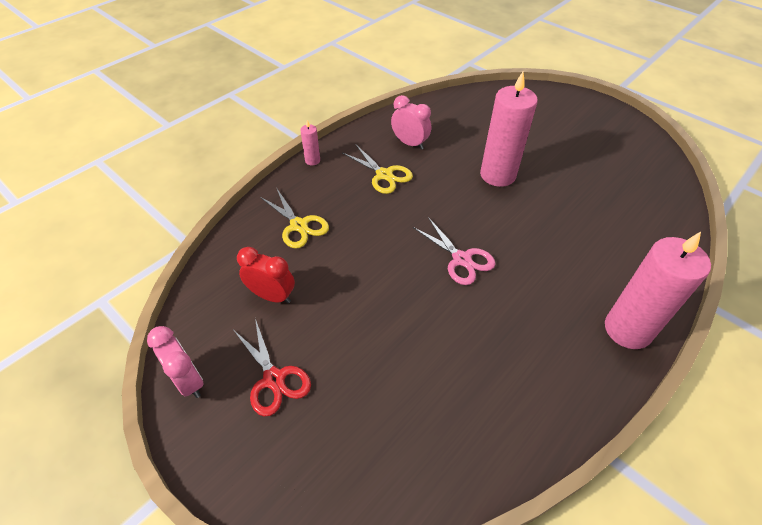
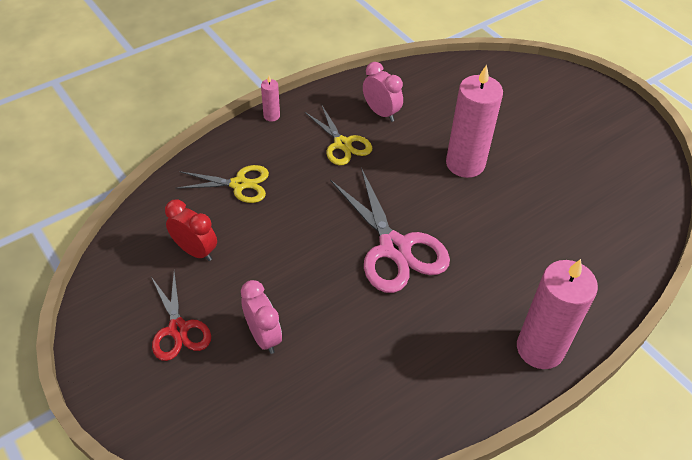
camera: 10 degrees right, 0 degrees up
pink clock [147,326,204,398] -> pink clock moved to [241,280,282,354]
yellow scissors [260,189,329,249] -> yellow scissors turned 60 degrees counterclockwise [176,165,269,203]
pink scissors [413,217,495,285] -> pink scissors [330,167,450,293], size x1.64

